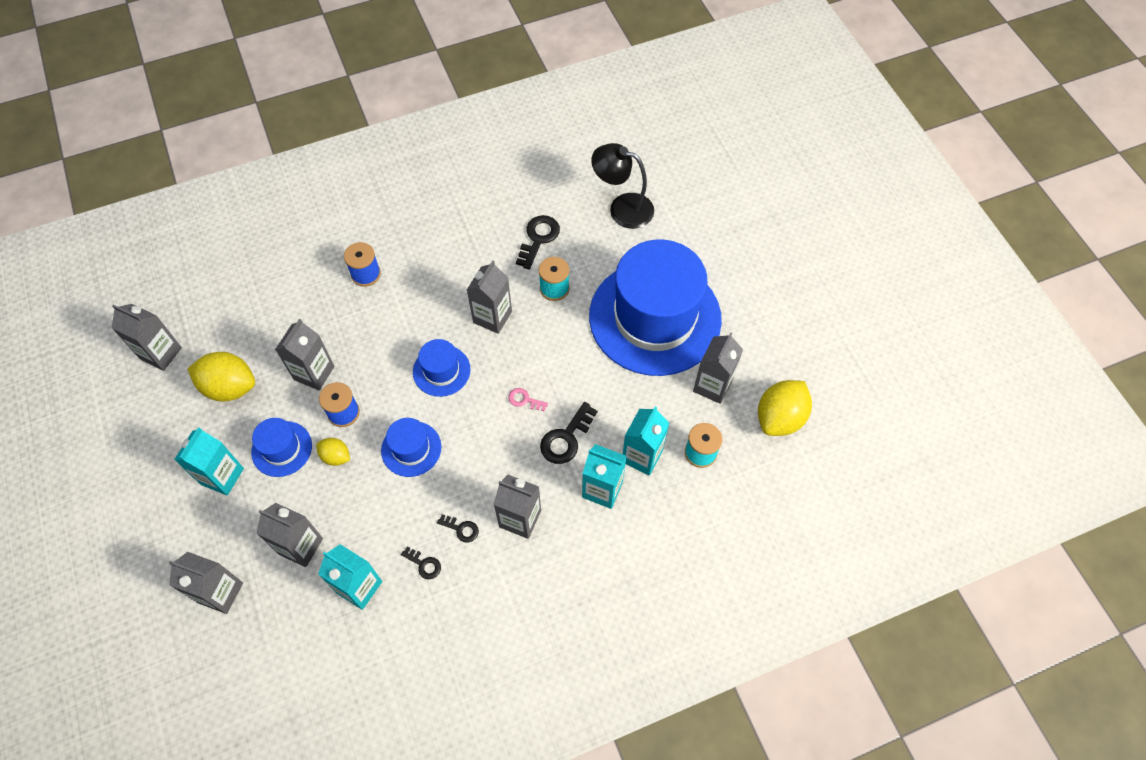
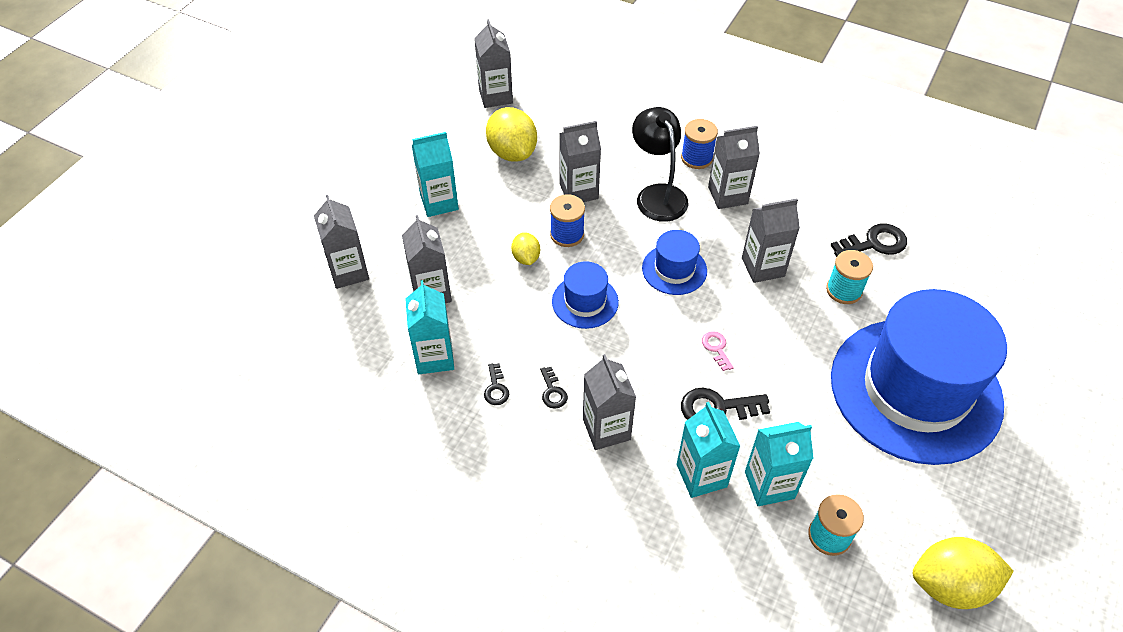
camera: 50 degrees right, 10 degrees down
blue hat [251,418,312,477] -> none
black lamp [591,143,654,229] -> black lamp moved to [632,107,688,222]
grey carton [693,332,743,404] -> grey carton moved to [708,126,760,209]

